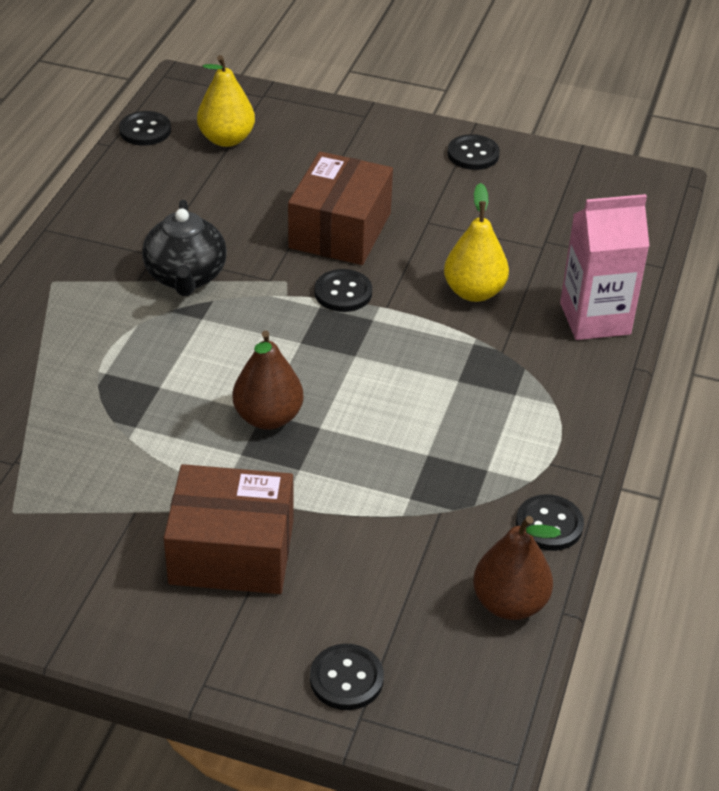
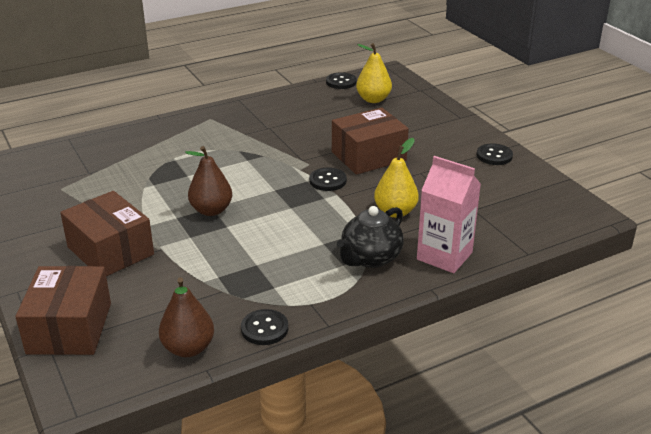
camera: 45 degrees right, 10 degrees down
black teapot [142,200,227,296] -> black teapot moved to [337,206,404,268]
black button [310,644,384,710] -> brown box [15,266,111,355]

